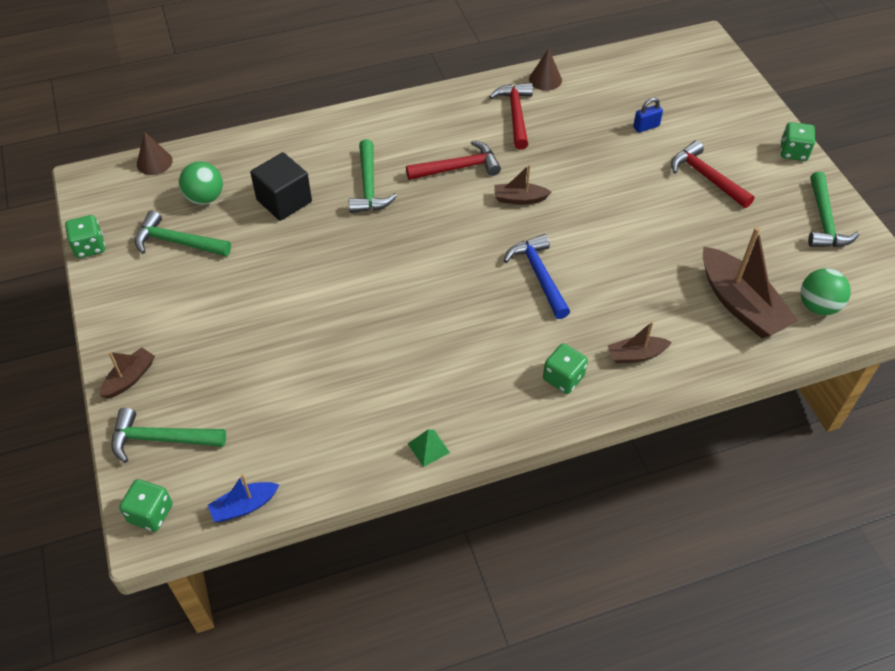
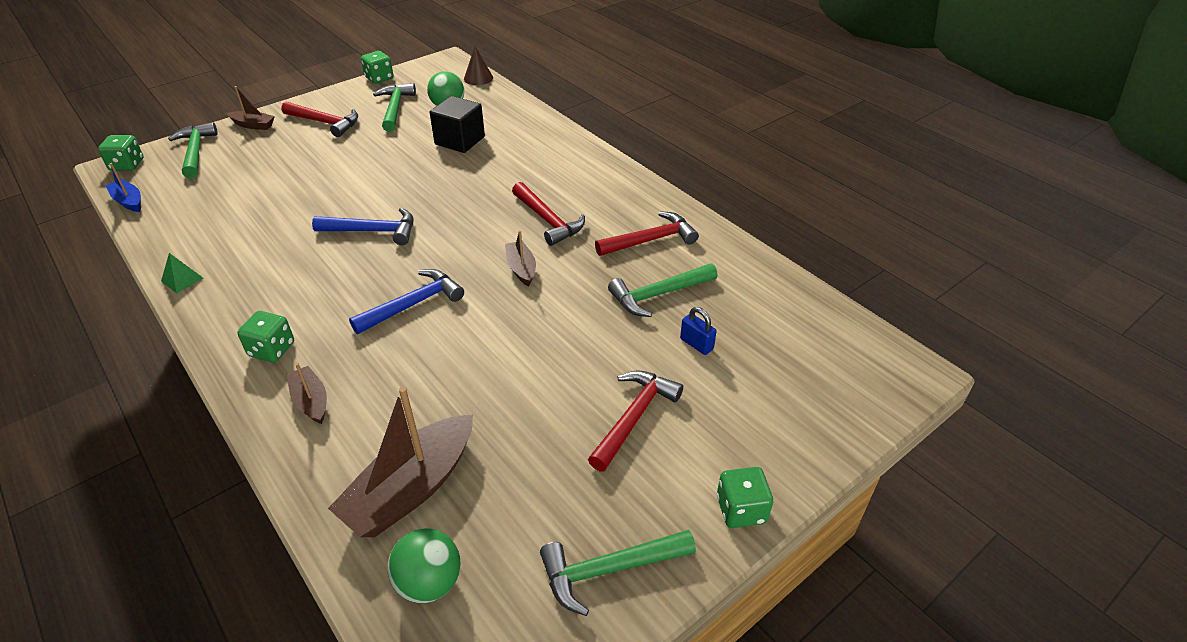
camera: 70 degrees right, 10 degrees down
green hammer [349,139,397,213] -> green hammer moved to [608,263,717,317]
brown cone [529,49,562,91] -> none
none -> red hammer [281,101,358,137]
none -> blue hammer [312,208,413,245]

